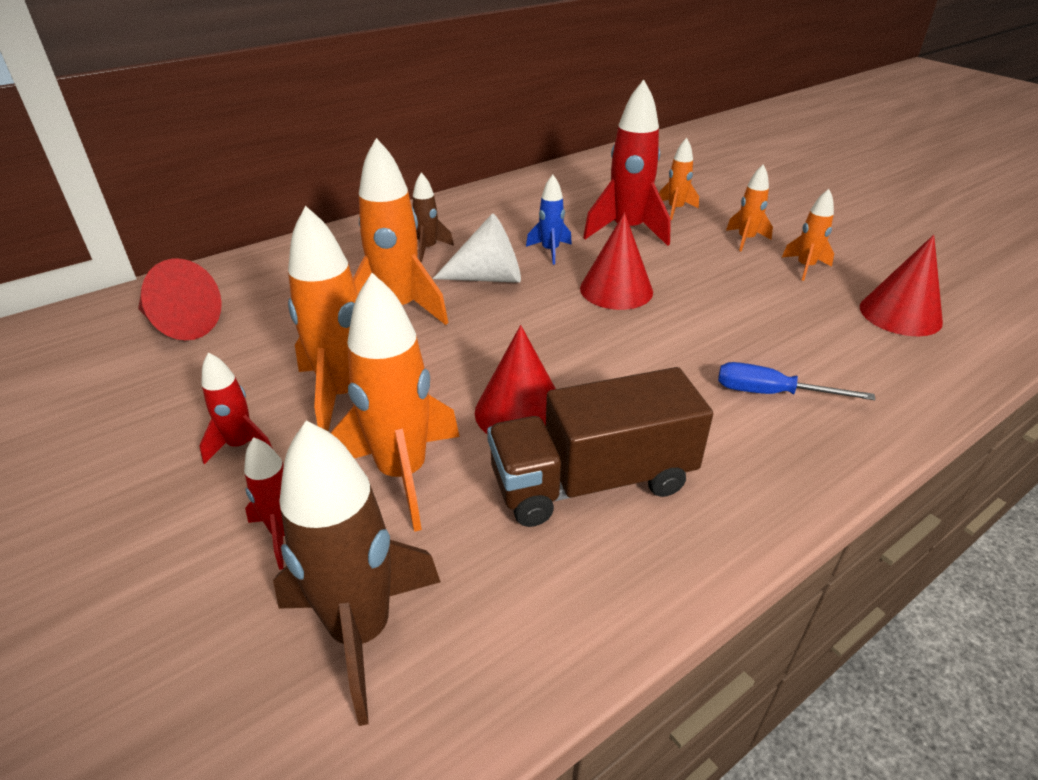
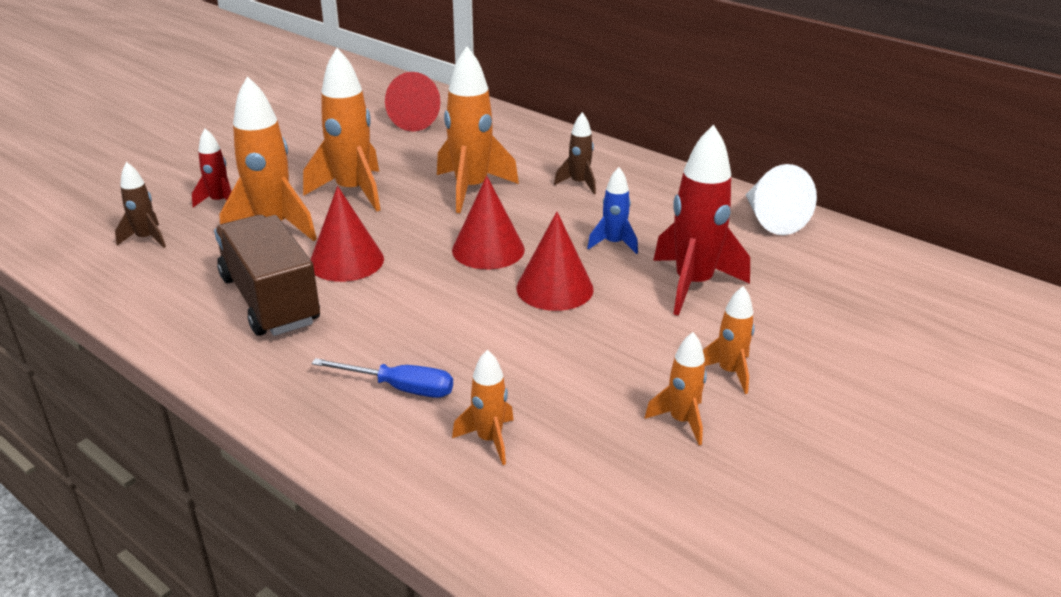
camera: 75 degrees right, 5 degrees down
red rocket [199,352,273,464] -> none
brown rocket [273,421,440,726] -> brown rocket [115,162,166,248], size x0.53
white cone [433,214,521,283] -> white cone moved to [746,164,817,235]
orange rocket [659,138,699,220] -> orange rocket moved to [452,349,514,465]
blue screwdriver [718,362,876,400] -> blue screwdriver turned 105 degrees clockwise [312,358,453,398]
red cone [860,235,943,336] -> red cone moved to [452,176,525,270]

